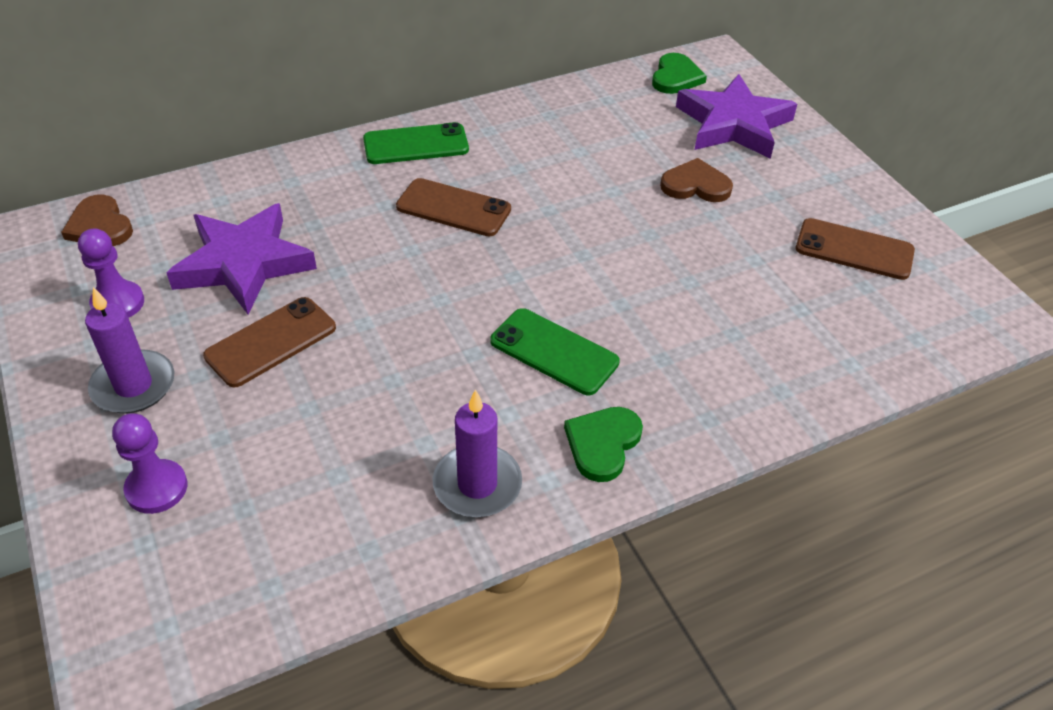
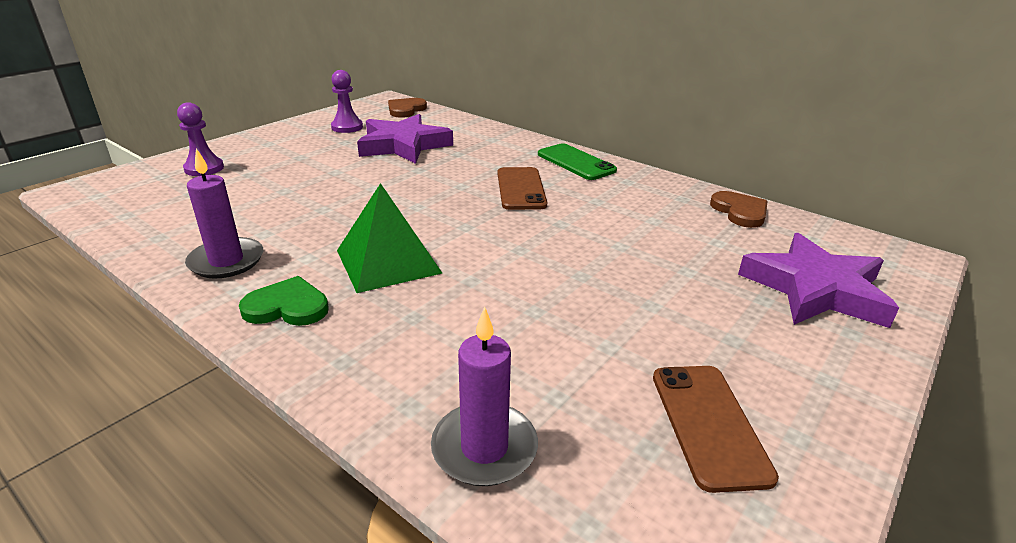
camera: 65 degrees right, 15 degrees down
purple candle [85,287,174,413] -> purple candle moved to [431,307,538,486]
brown phone [203,297,336,387] -> none
green phone [490,308,620,395] -> green pyramid [337,183,442,293]
green heart [652,53,707,94] -> none
brown heart [660,158,733,202] -> brown heart moved to [710,191,768,228]

